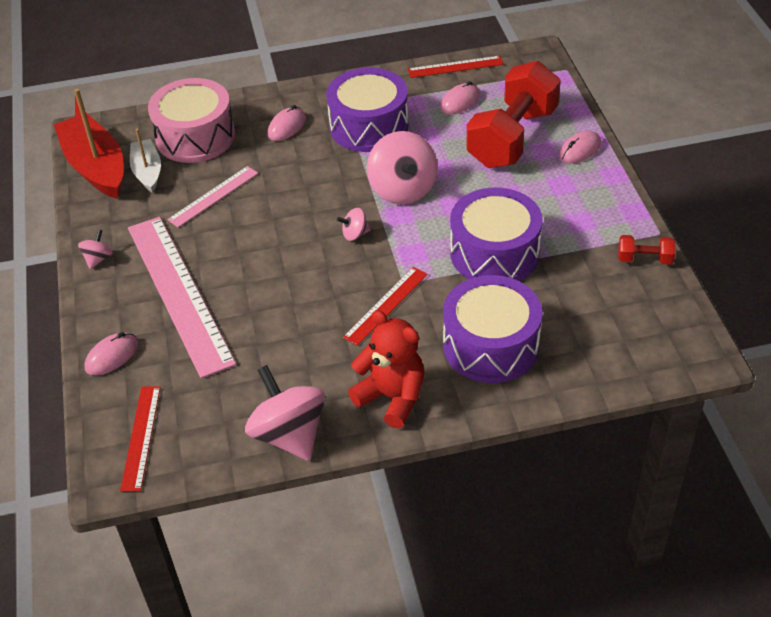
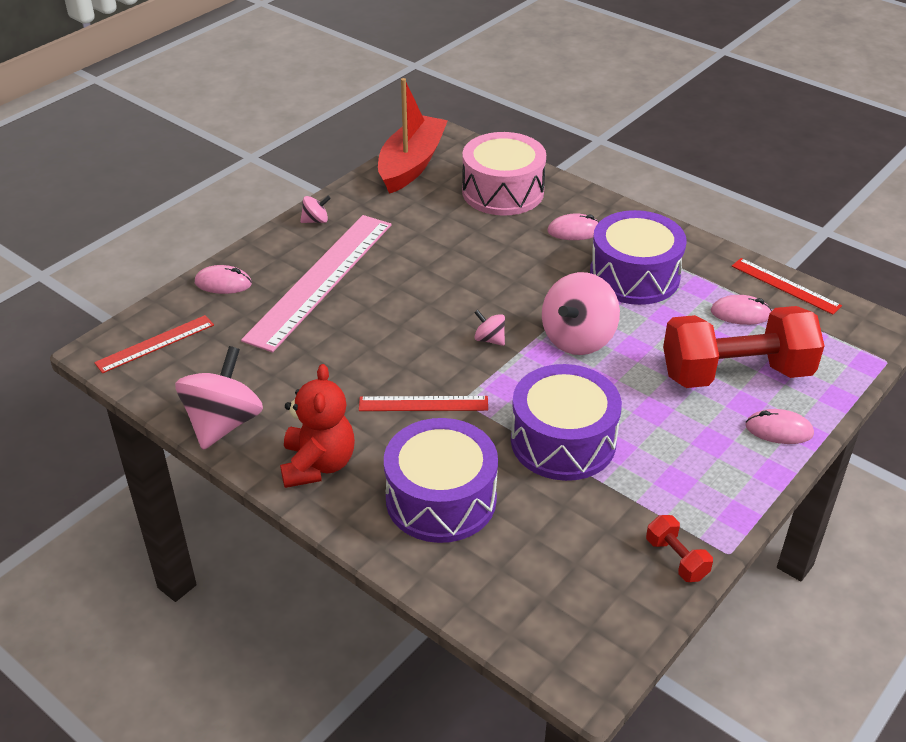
camera: 50 degrees right, 5 degrees down
white boat [130,129,161,193] -> none
pink ruler [167,166,258,227] -> none

